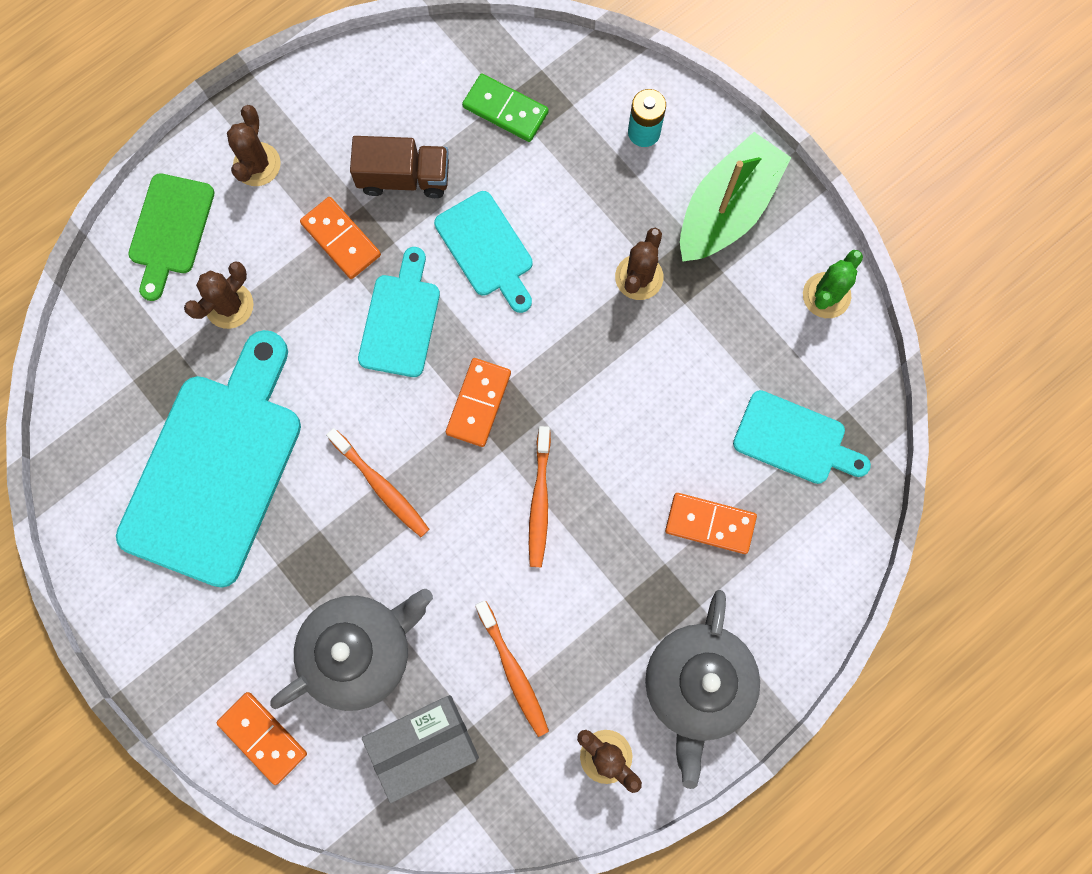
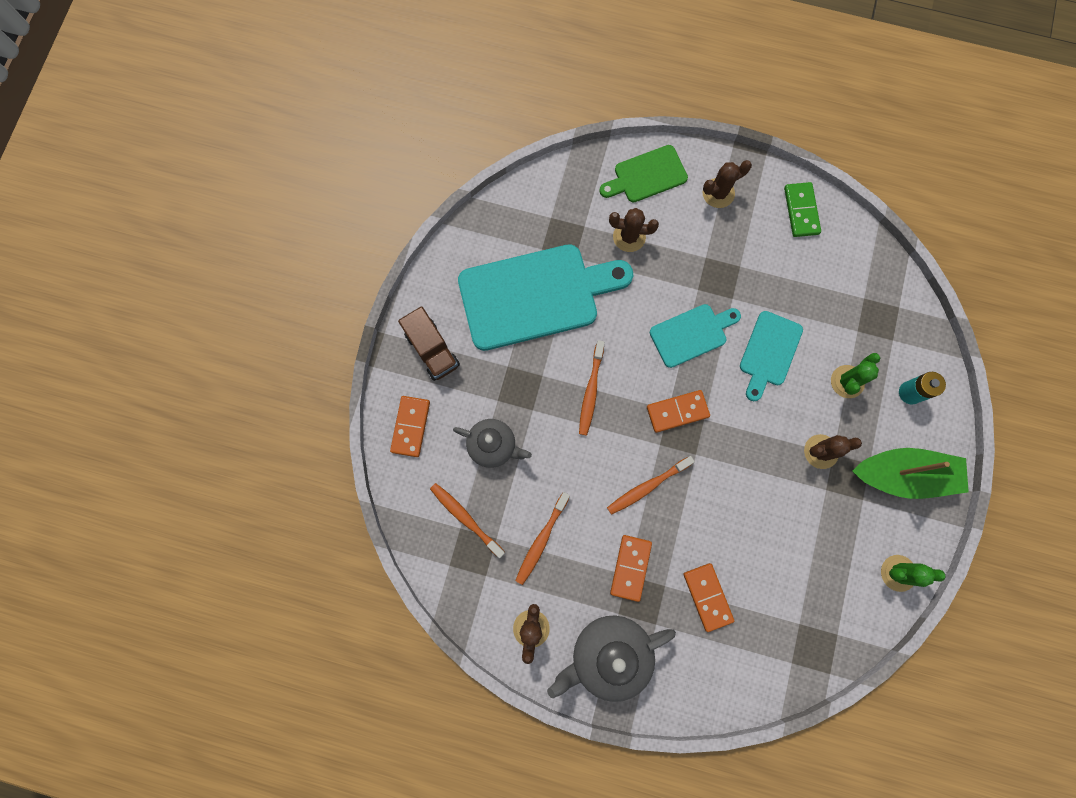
camera: 55 degrees right, 0 degrees up
grey teapot [270,589,433,711] -> grey teapot [453,419,532,468], size x0.65
orange domino [300,197,381,279] -> orange domino moved to [610,535,652,602]
brown truck [350,136,449,198] -> brown truck moved to [398,306,460,381]
grey box [362,695,479,804] -> orange toothbrush [430,483,505,558]
green domino [462,74,549,142] -> green domino moved to [784,182,821,237]
turquoise cutting board [733,390,871,484] -> none
none -> green cactus [831,353,880,398]

